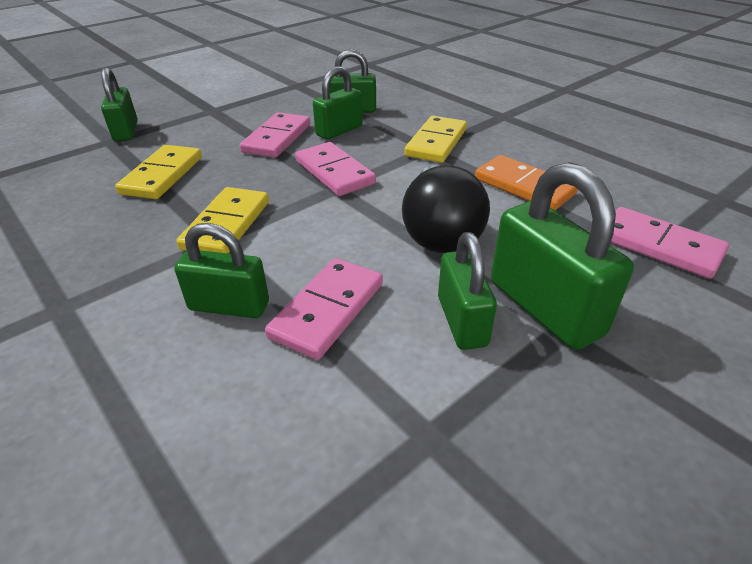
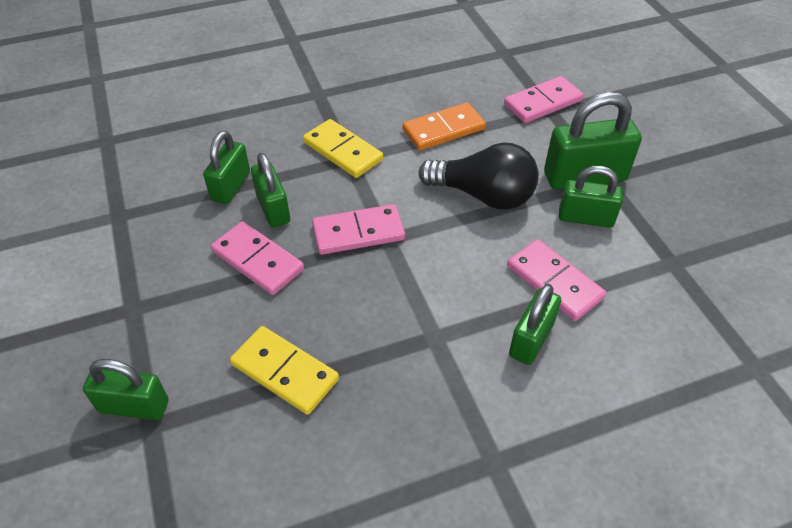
camera: 70 degrees left, 10 degrees up
yellow domino [176,187,269,253] -> none

